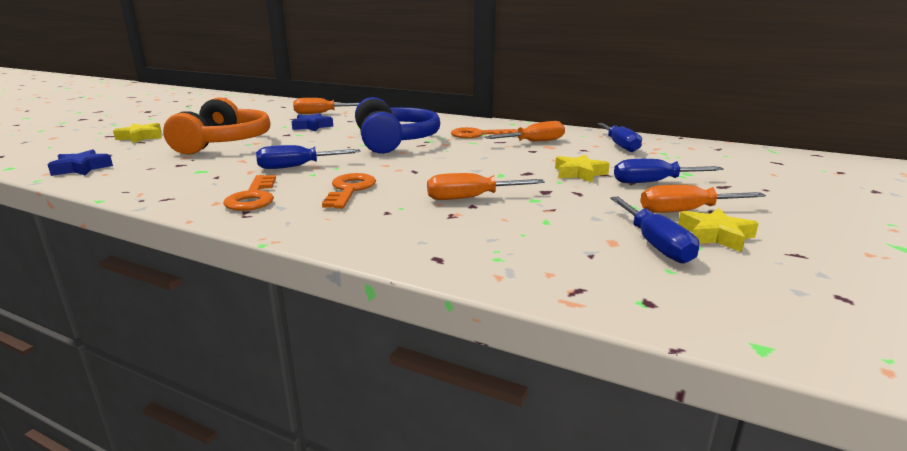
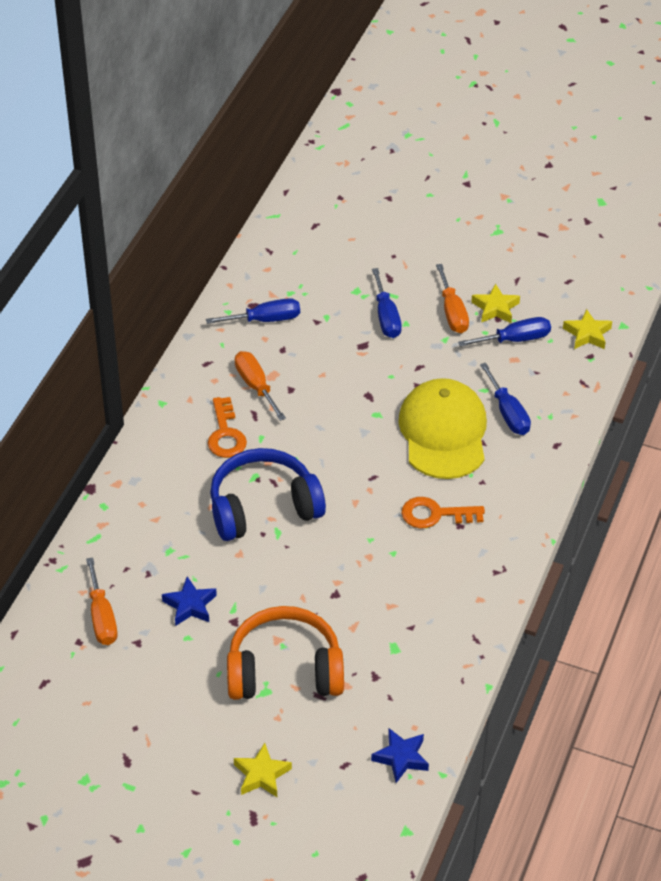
camera: 95 degrees left, 25 degrees up
orange key [223,175,276,211] -> none
blue screwdriver [256,145,361,169] -> blue screwdriver moved to [480,363,531,435]
orange screwdriver [427,173,545,200] -> yellow cap [398,378,487,479]
yellow star [555,154,610,183] -> yellow star moved to [563,309,612,349]

